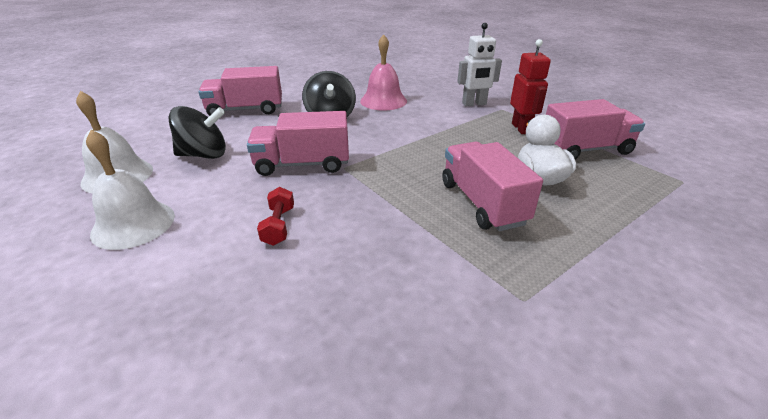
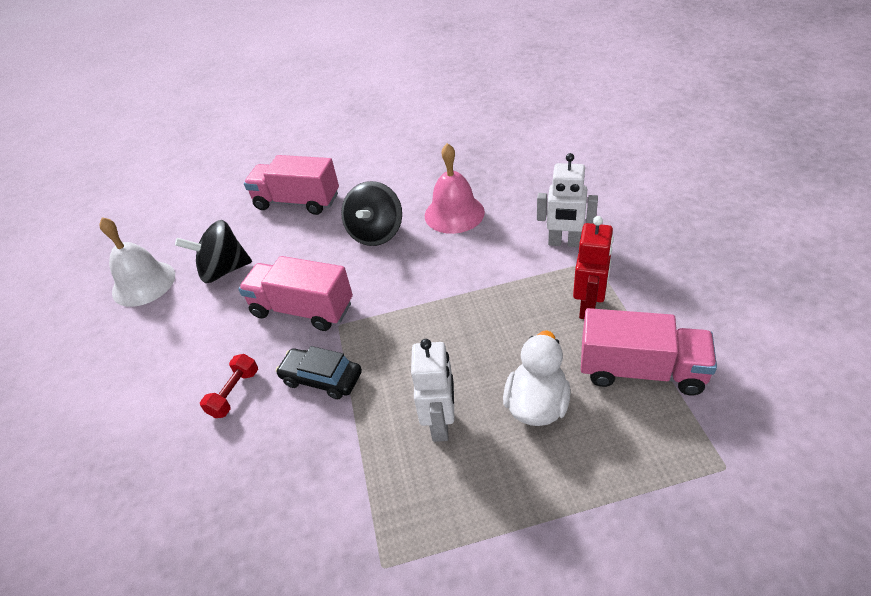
camera: 30 degrees right, 10 degrees up
white bell [86,130,175,250] -> none
black spinning top [168,106,226,159] -> black spinning top turned 150 degrees clockwise [175,220,252,283]
pink truck [442,142,543,231] -> white robot [411,339,455,442]
none -> black car [276,346,362,399]

